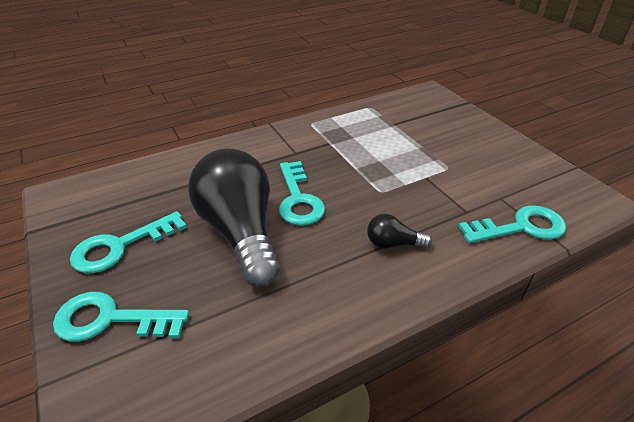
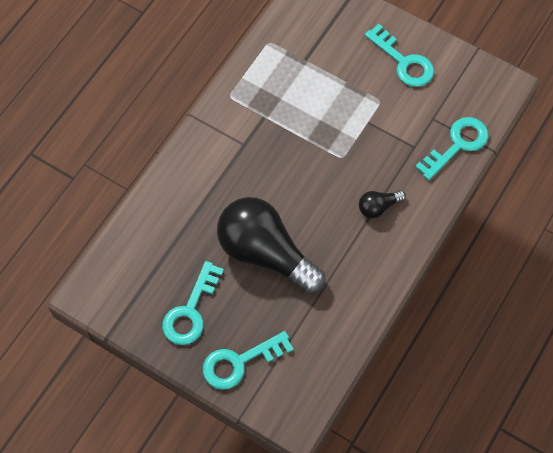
camera: 30 degrees left, 25 degrees up
turquoise key [279,161,325,226] -> turquoise key moved to [365,24,434,87]

